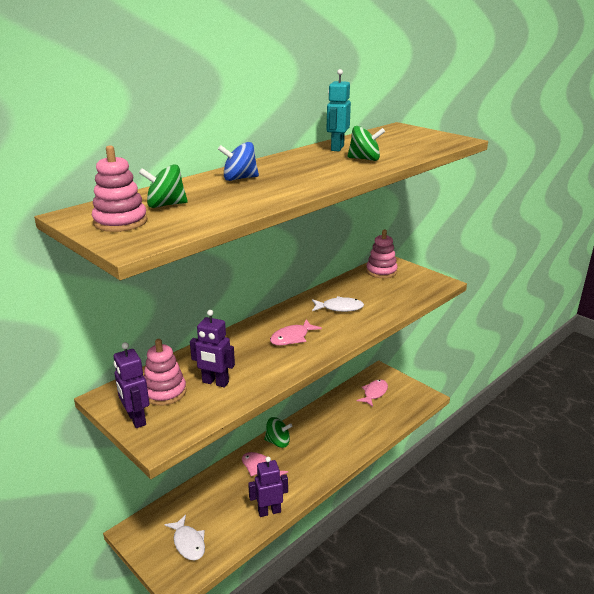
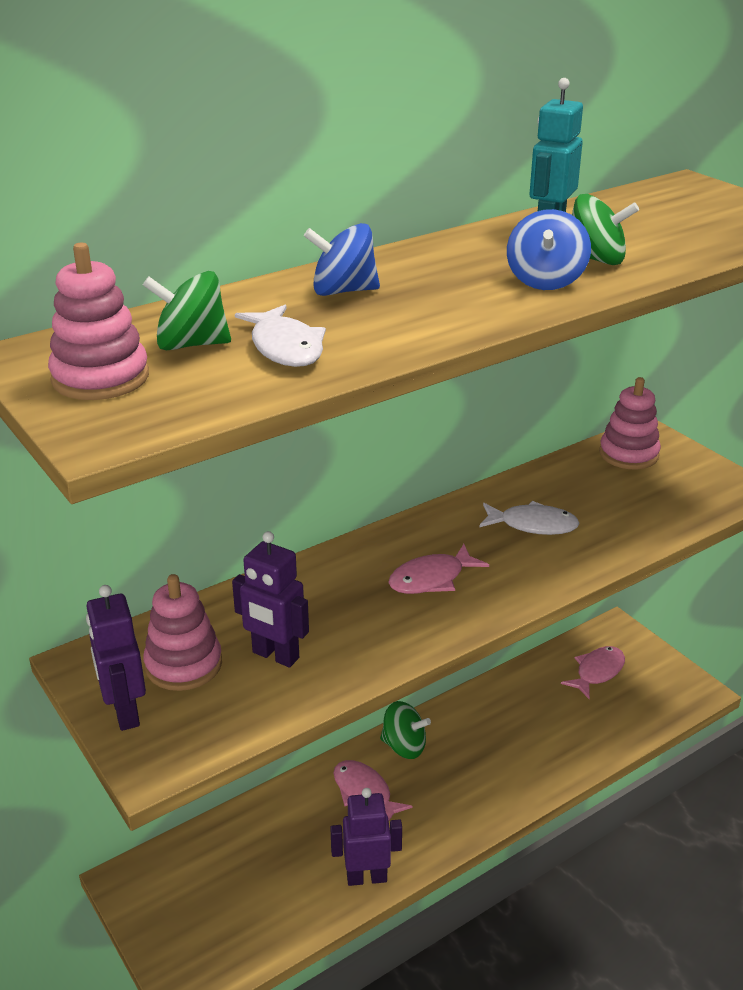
camera: 10 degrees right, 5 degrees up
white fish [164,515,205,561] -> white fish moved to [235,305,326,367]
none -> blue spinning top [507,209,591,290]

